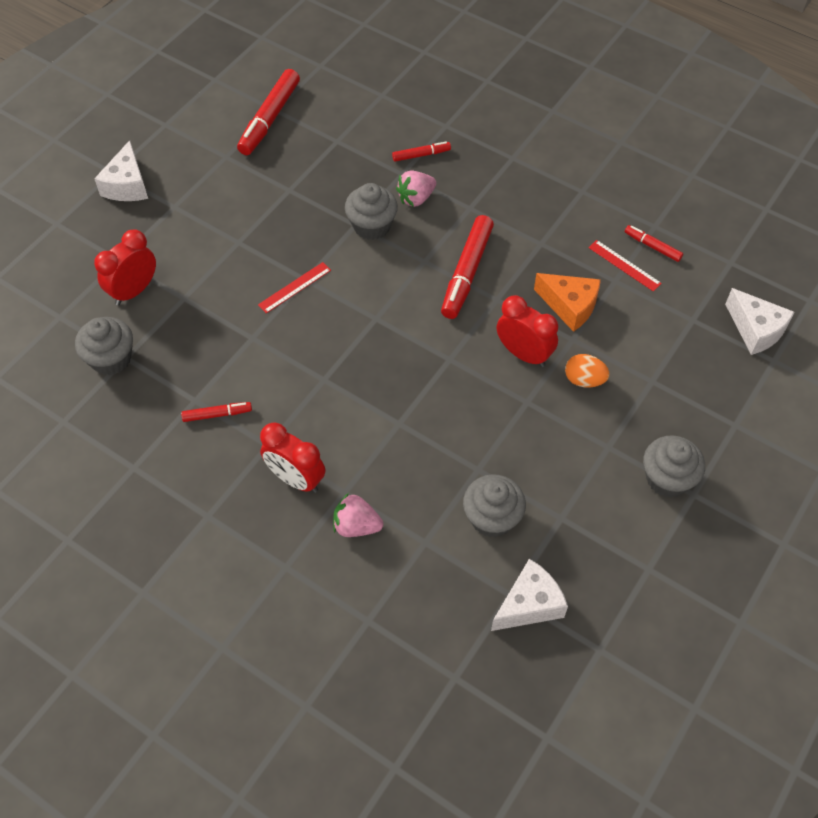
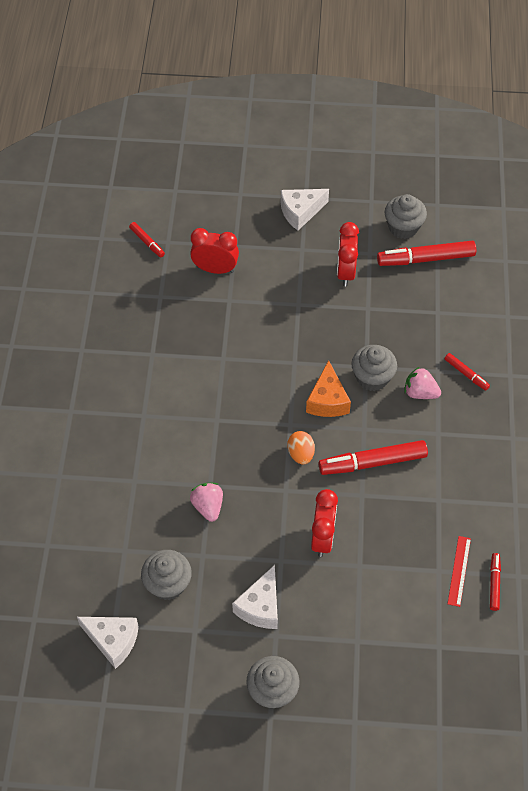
camera: 60 degrees right, 0 degrees up
grey cupcake [75,317,133,375] -> grey cupcake moved to [385,194,427,239]
red marker [181,402,252,422] -> red marker moved to [129,222,165,258]
red ruler [258,262,331,313] -> none
red clock [260,423,325,493] -> red clock moved to [337,222,359,287]
pink strawberry [333,493,383,537] -> pink strawberry moved to [190,483,223,522]
orange cheese [534,273,601,332] -> orange cheese moved to [306,360,351,417]
orange egg [565,354,609,388] -> orange egg moved to [287,431,315,465]
white cheese [725,288,795,355] -> white cheese moved to [232,565,278,629]

